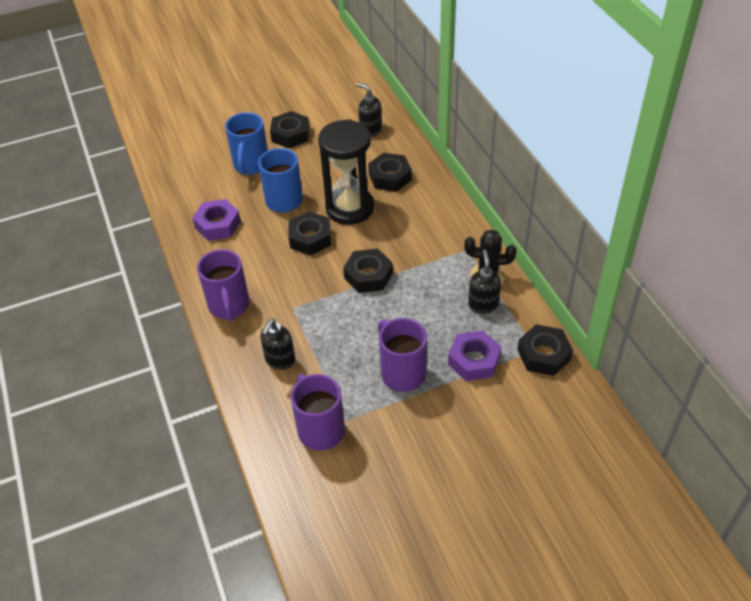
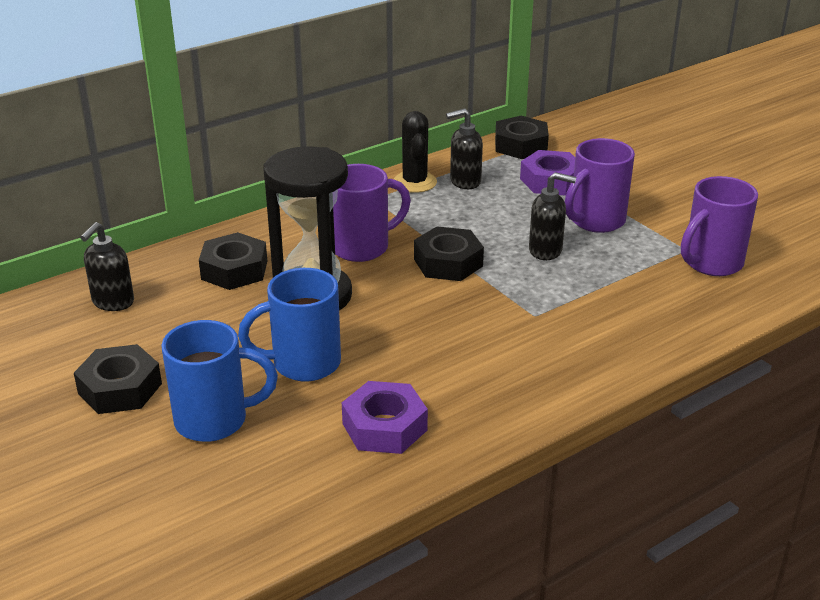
camera: 105 degrees left, 15 degrees down
purple mug [197,249,250,321] -> purple mug moved to [333,164,411,262]
black soap dispenser [260,319,296,370] -> black soap dispenser moved to [529,172,576,260]
black nut [288,211,331,255] -> none

